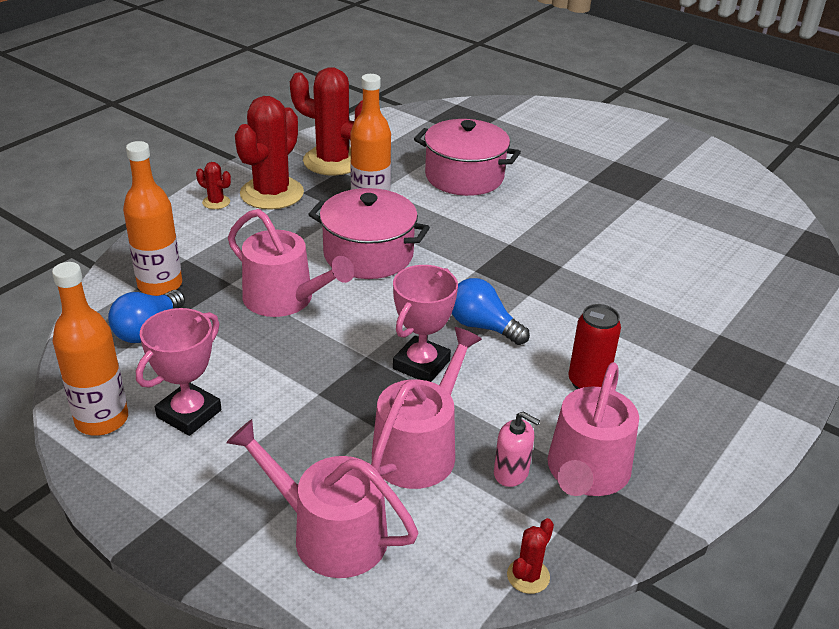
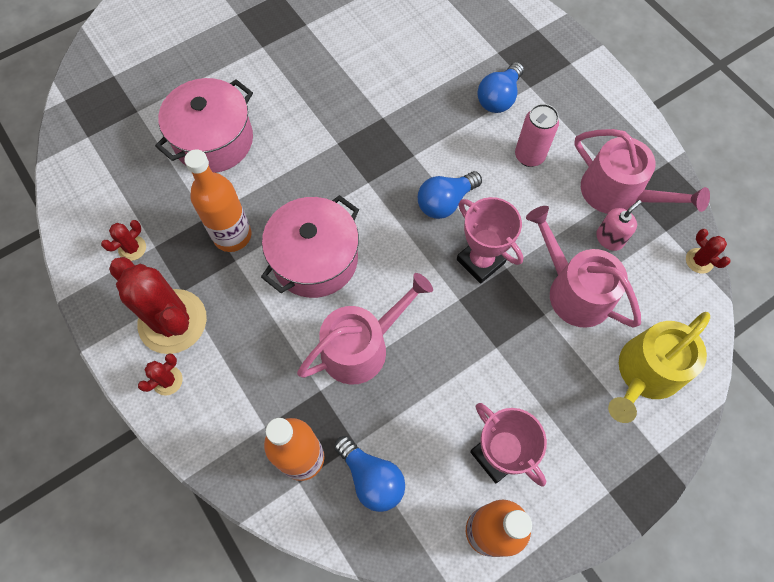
camera: 70 degrees left, 30 degrees up
pink watering can [226,419,418,578] -> yellow watering can [608,312,710,423]
red cactus [290,67,363,176] -> red cactus [101,220,146,261], size x0.43
red can [568,304,621,389] -> pink can [515,104,559,167]
none -> blue light bulb [477,62,524,113]

